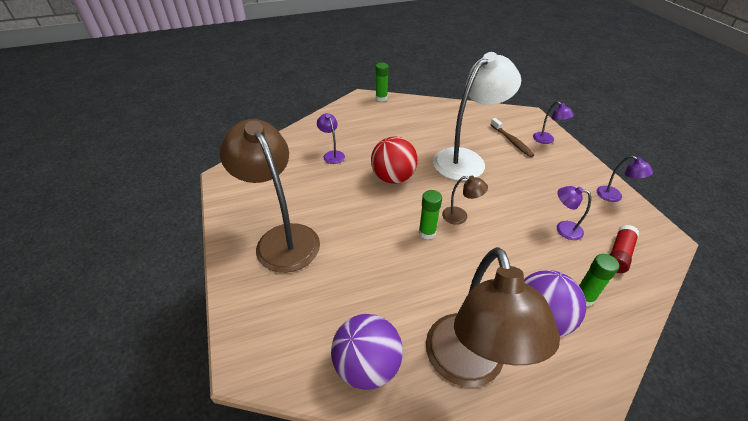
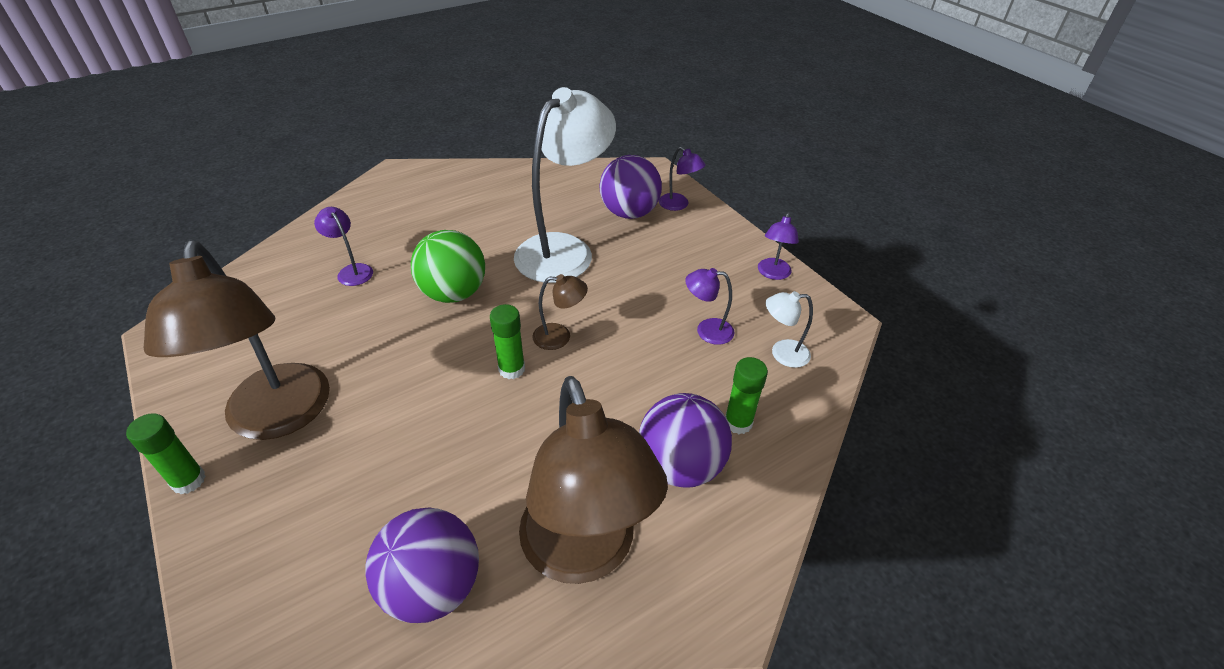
camera: 15 degrees left, 0 degrees up
brown lamp [219,119,320,273] -> brown lamp turned 150 degrees counterclockwise [144,241,330,440]
red ball [371,136,418,184] -> green ball [411,230,485,303]
green glue stick [376,63,389,102] -> green glue stick moved to [126,413,206,494]
brown toothbrush [490,118,535,157] -> purple ball [599,155,662,219]
purple lamp [597,155,653,202] -> purple lamp turned 75 degrees clockwise [758,212,799,280]
red glue stick [610,225,639,273] -> white lamp [766,291,813,368]

